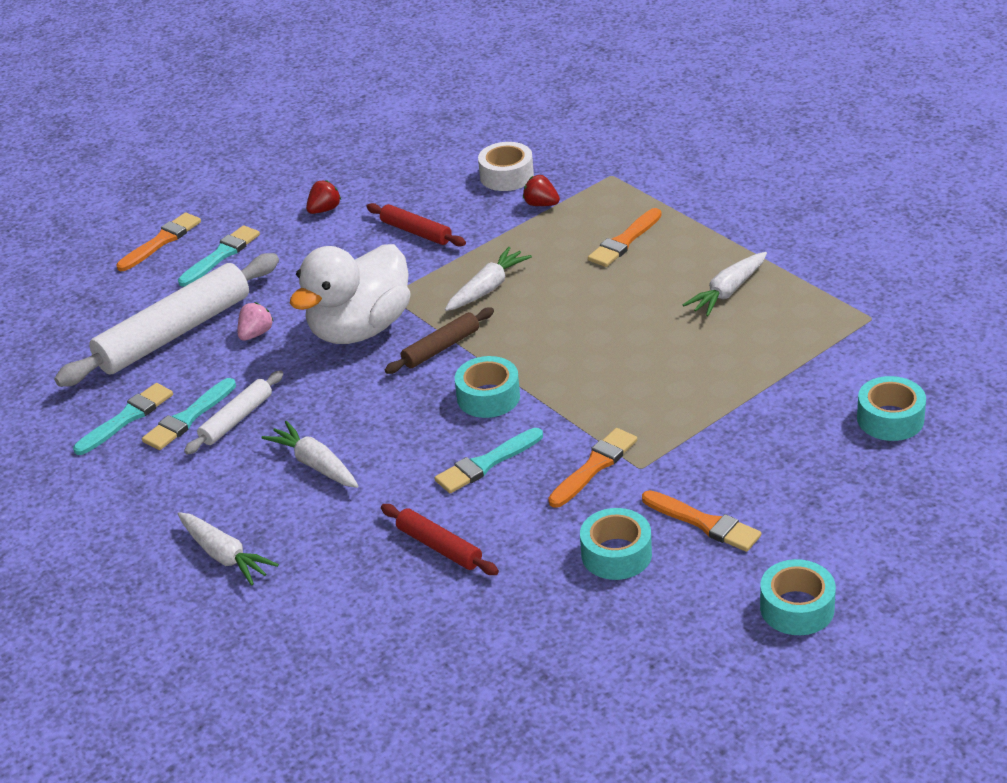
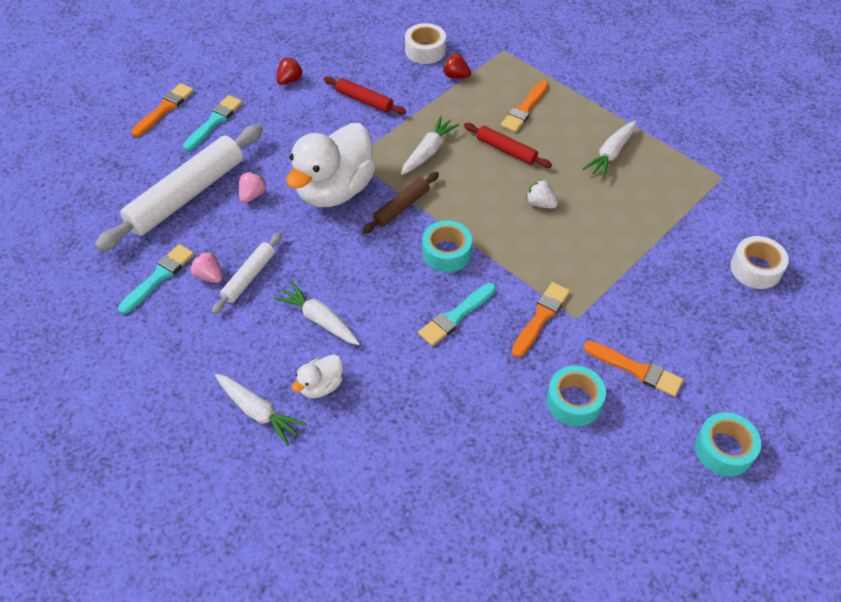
camera: 10 degrees left, 15 degrees up
turquoise brush [142,378,236,450] -> pink strawberry [190,251,223,283]
red rolling pin [381,504,499,575] -> red rolling pin moved to [464,123,552,168]
turquoise tape [857,376,926,441] -> white tape [730,236,789,289]
none -> white duck [292,354,343,399]
none -> white strawberry [526,179,558,208]

